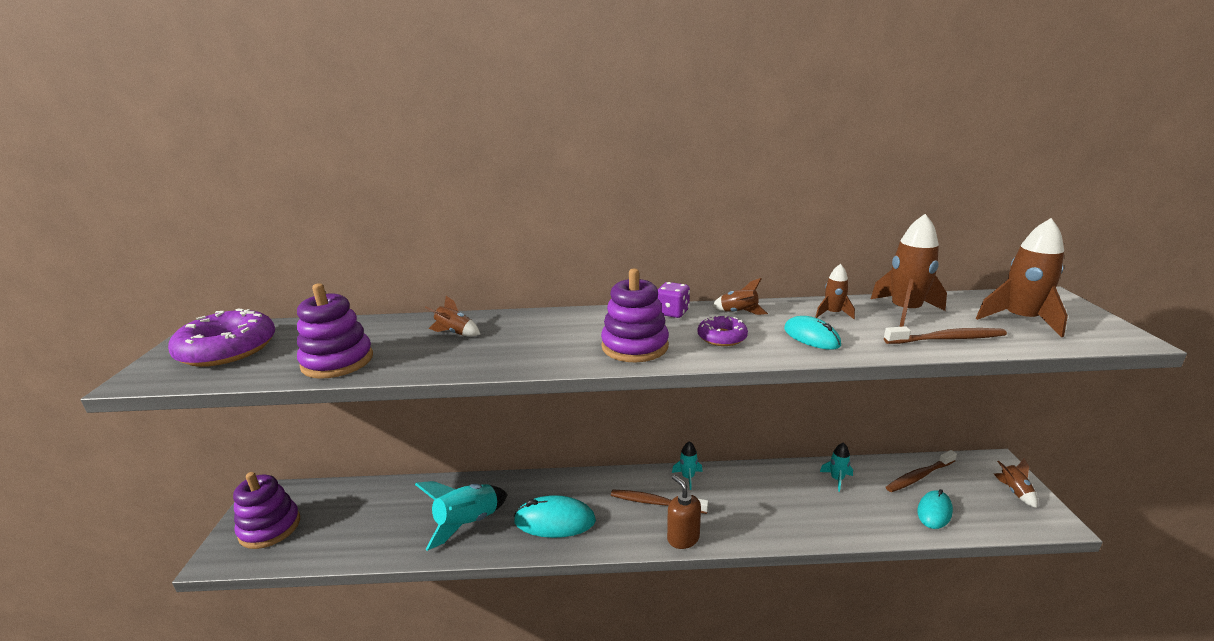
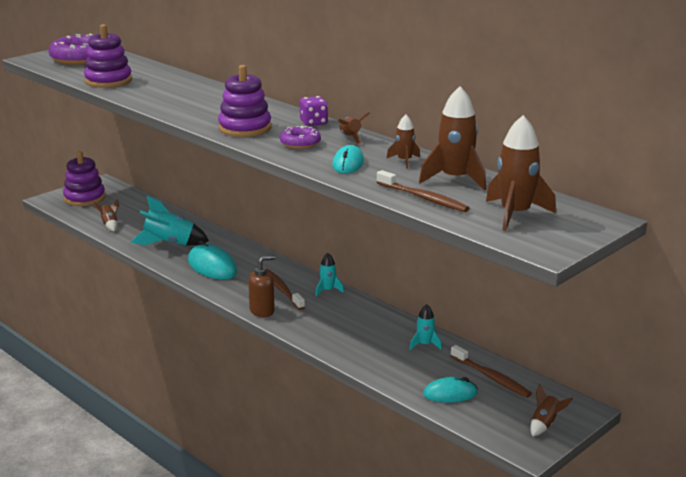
camera: 45 degrees right, 0 degrees up
brown rocket [425,296,481,336] -> brown rocket moved to [93,199,119,231]
brown soap dispenser [667,475,701,549] -> brown soap dispenser turned 45 degrees clockwise [248,255,275,317]
brown toothbrush [886,450,957,492] -> brown toothbrush turned 150 degrees counterclockwise [450,345,532,398]

